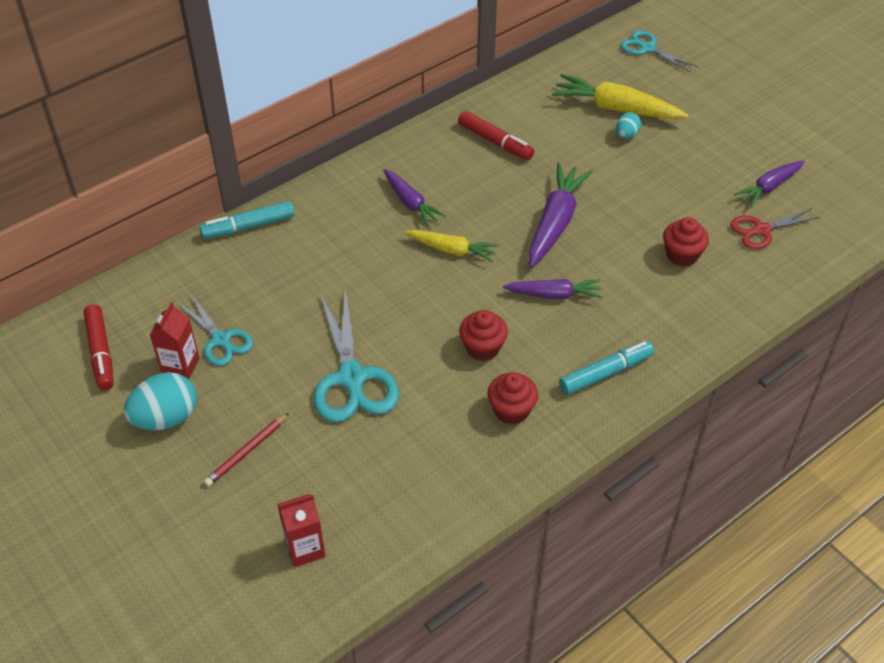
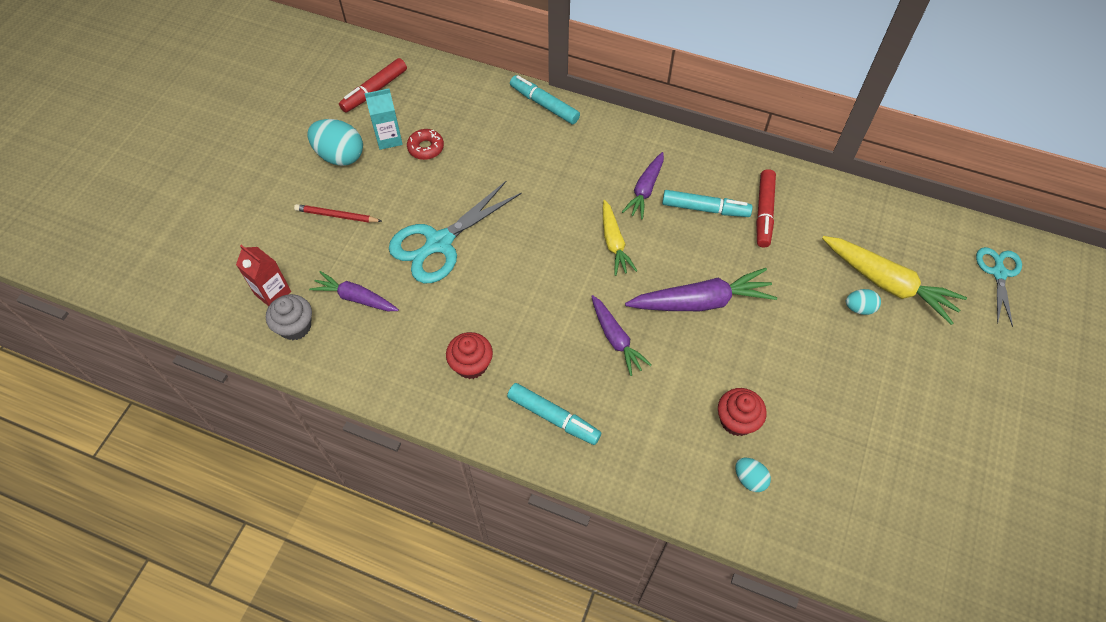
camera: 60 degrees right, 10 degrees up
red carton [150,302,199,380] -> turquoise carton [364,88,403,150]
turquoise scissors [178,296,253,366] -> red donut [407,129,444,160]
red cupcake [459,310,508,361] -> none
yellow carrot [552,74,688,119] -> yellow carrot turned 135 degrees clockwise [822,236,967,325]
red scissors [730,208,820,249] -> none
purple carrot [734,160,804,207] -> purple carrot moved to [309,271,399,311]
none -> grey cupcake [266,294,312,340]
none -> turquoise marker [662,190,753,217]
none -> turquoise egg [735,458,771,492]

